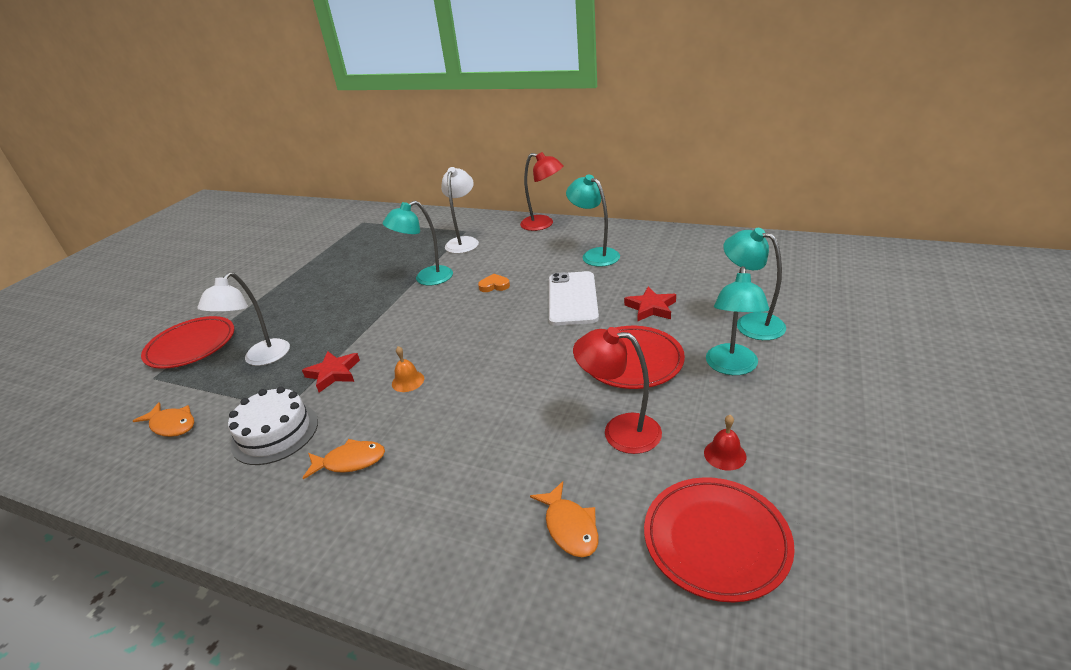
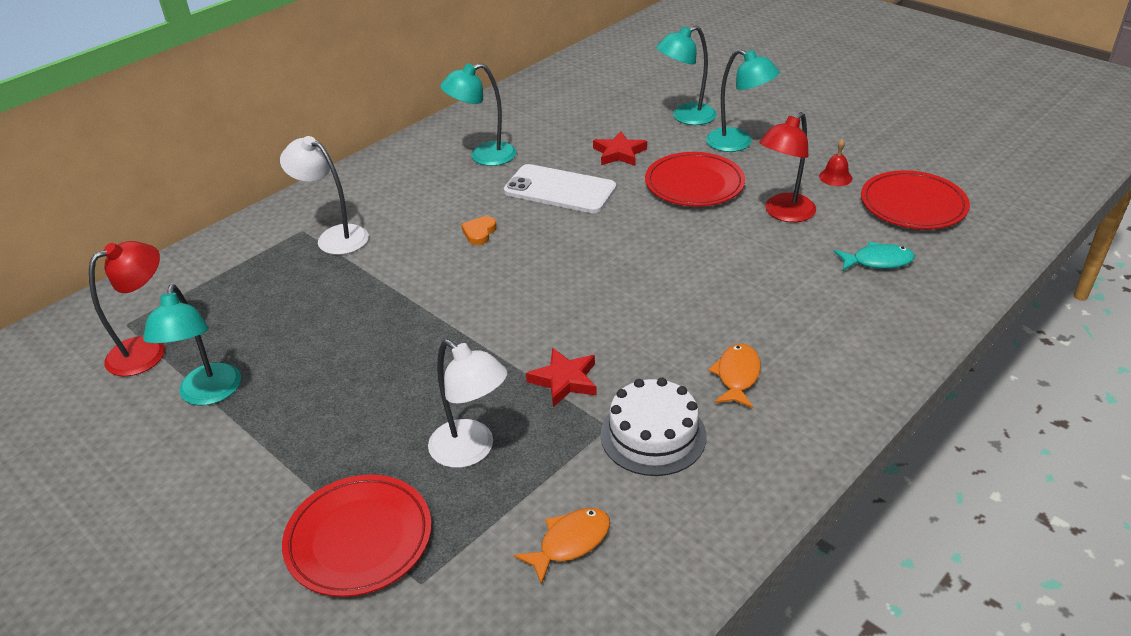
camera: 70 degrees left, 5 degrees up
turquoise lamp [383,201,453,286] -> turquoise lamp moved to [143,284,241,405]
orange bell [392,346,424,392] -> none
red lamp [520,152,564,231] -> red lamp moved to [89,241,165,376]
orange fish [530,481,599,557] -> turquoise fish [834,242,915,271]

